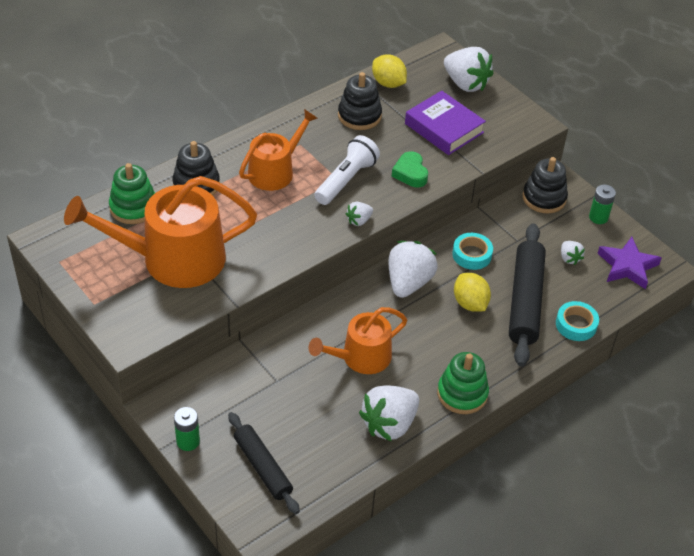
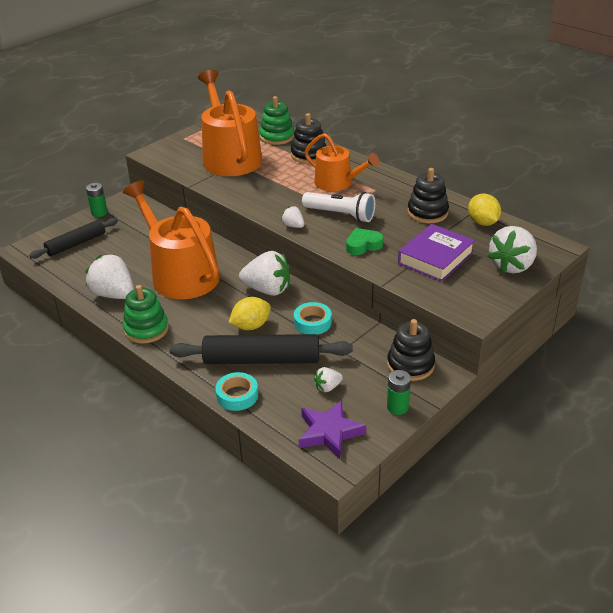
camera: 85 degrees right, 10 degrees down
orange watering can [309,307,407,374] -> orange watering can [123,180,220,299], size x1.67
yellow lemon [372,54,407,88] -> yellow lemon turned 60 degrees counterclockwise [468,193,501,226]

